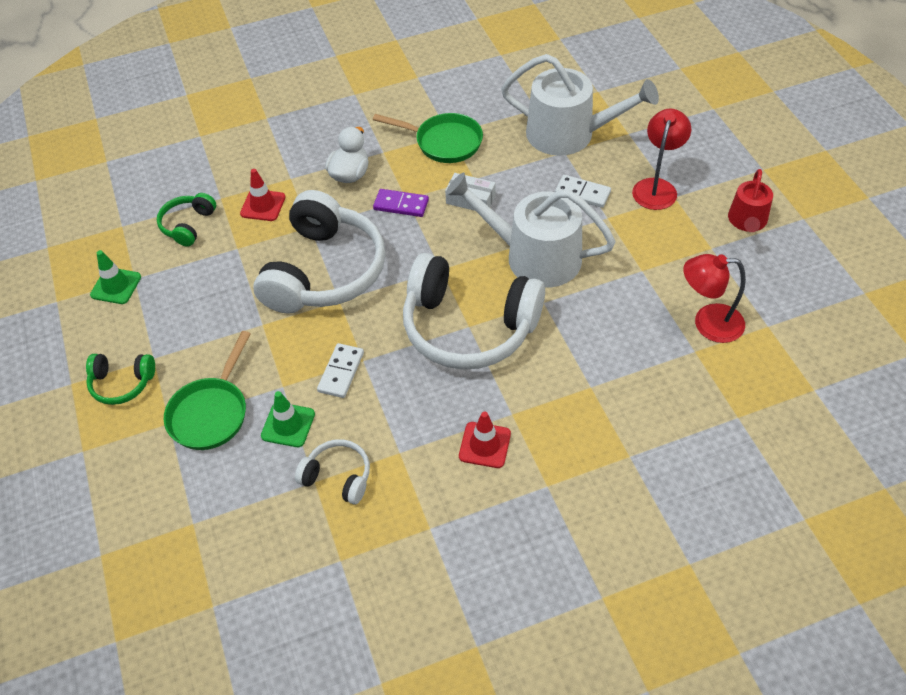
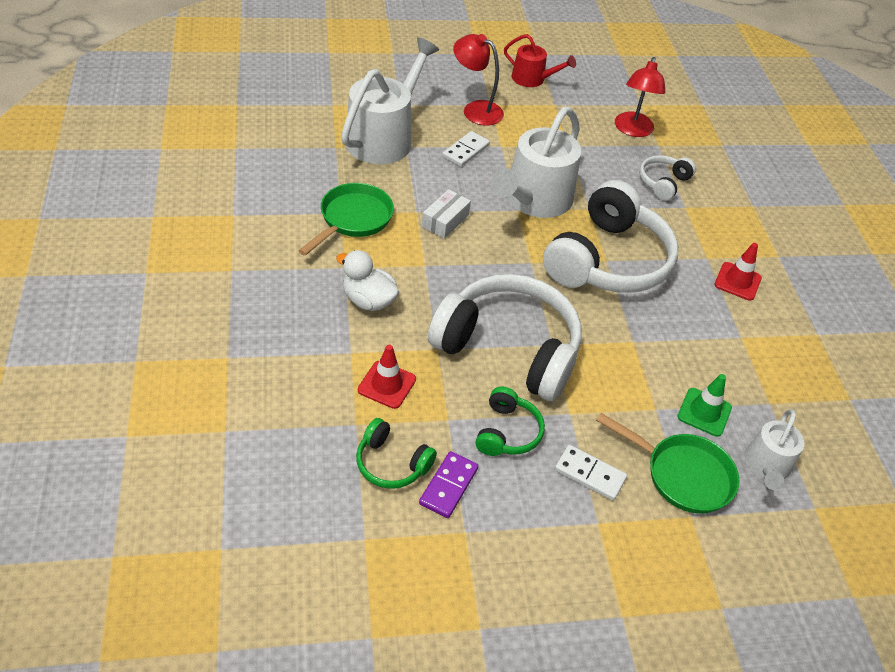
camera: 85 degrees left, 5 degrees down
green headphones [86,354,155,405] -> green headphones moved to [476,387,545,456]
green traffic cone [90,250,141,304] -> none
white headphones [295,439,370,505] -> white headphones moved to [639,155,696,201]
white domino [317,343,364,398] -> white domino moved to [555,445,627,501]
purple domino [373,189,429,217] -> purple domino moved to [419,451,478,518]
none -> white watering can [744,409,804,490]

